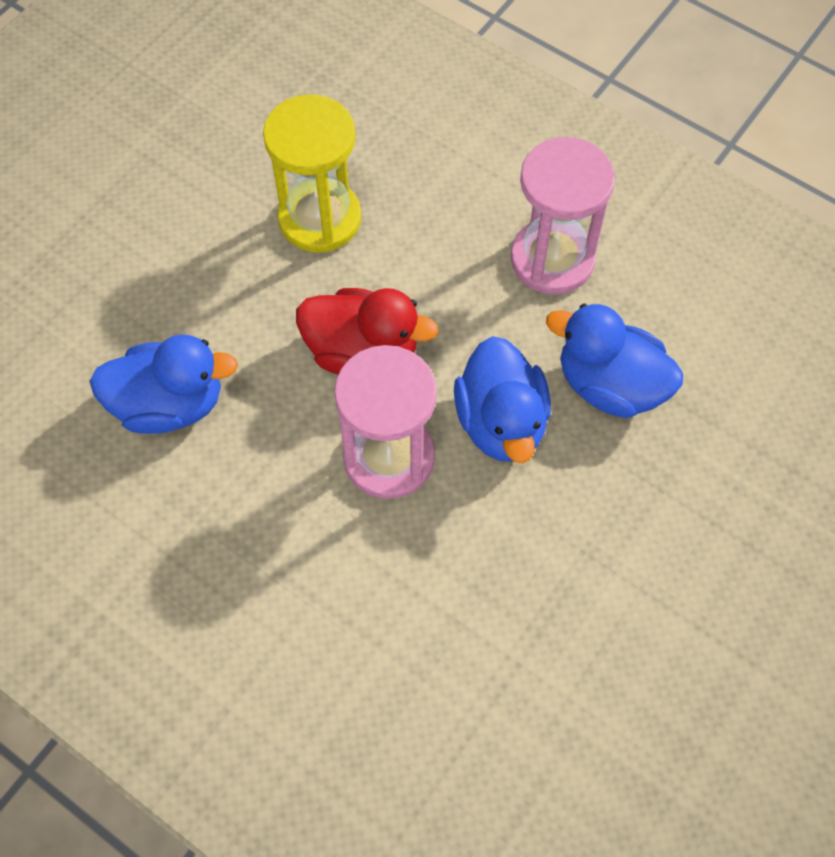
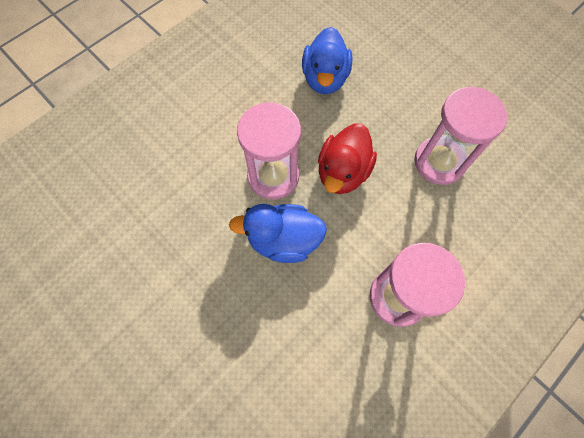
camera: 100 degrees right, 5 degrees up
yellow hourglass [263,94,361,253] -> pink hourglass [414,87,507,185]
blue duck [546,303,683,418] -> none

